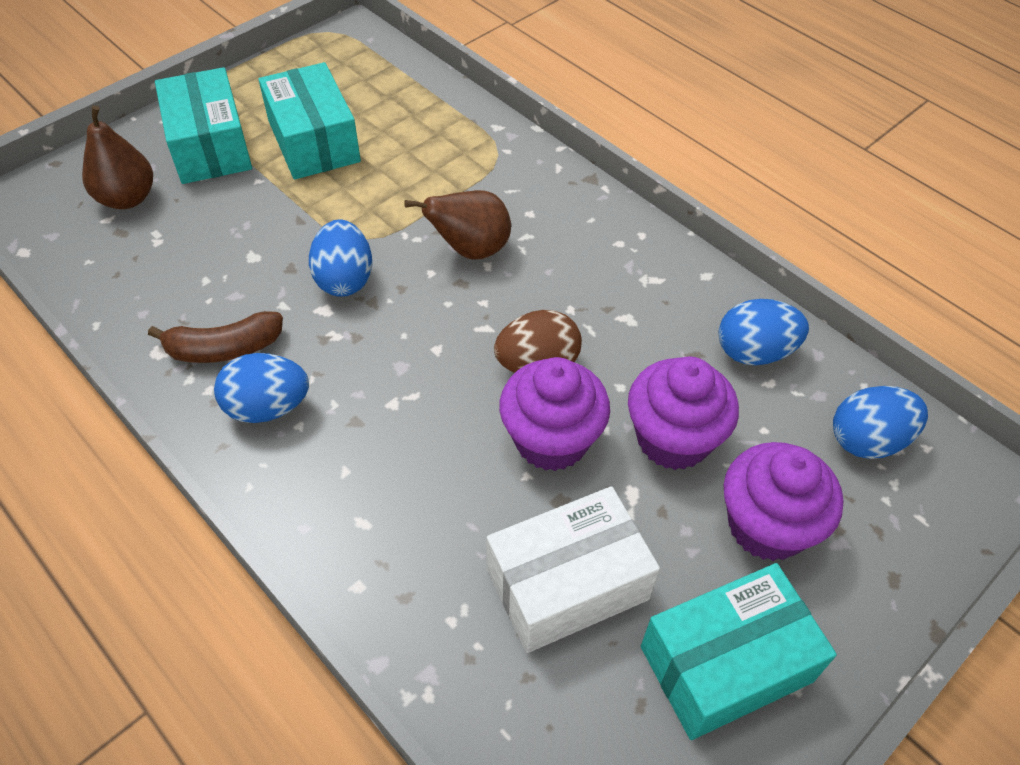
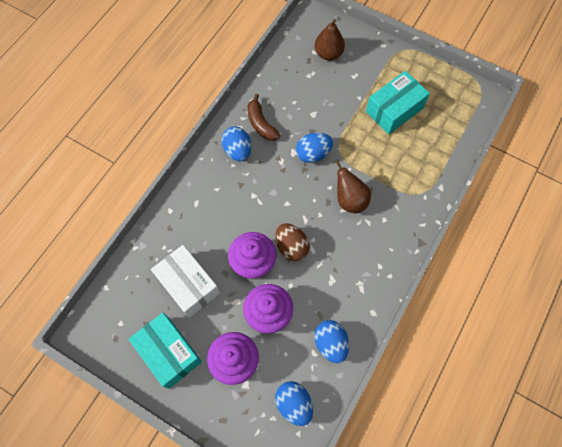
camera: 75 degrees right, 15 degrees up
turquoise box [155,67,252,184] -> none

